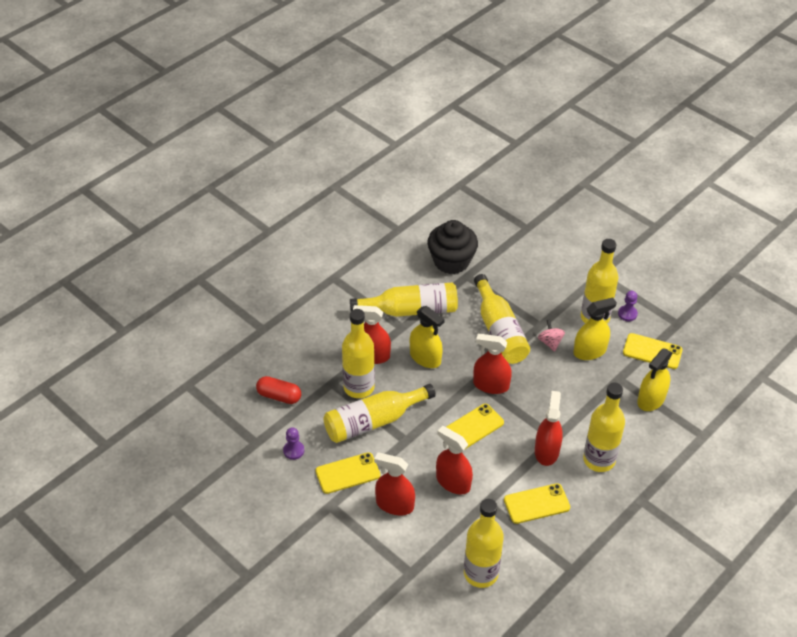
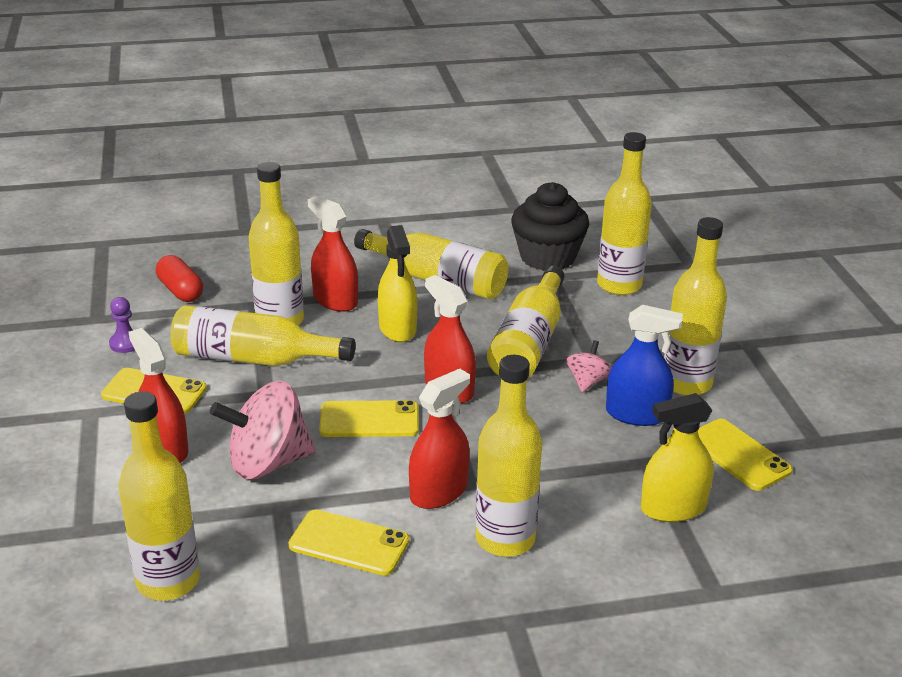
camera: 35 degrees right, 15 degrees down
red spray bottle [436,426,473,495] -> pink spinning top [210,381,315,479]
yellow spray bottle [574,298,617,360] -> blue spray bottle [606,305,683,426]
purple pawn [618,291,638,321] -> none
none -> yellow bottle [597,132,652,295]

